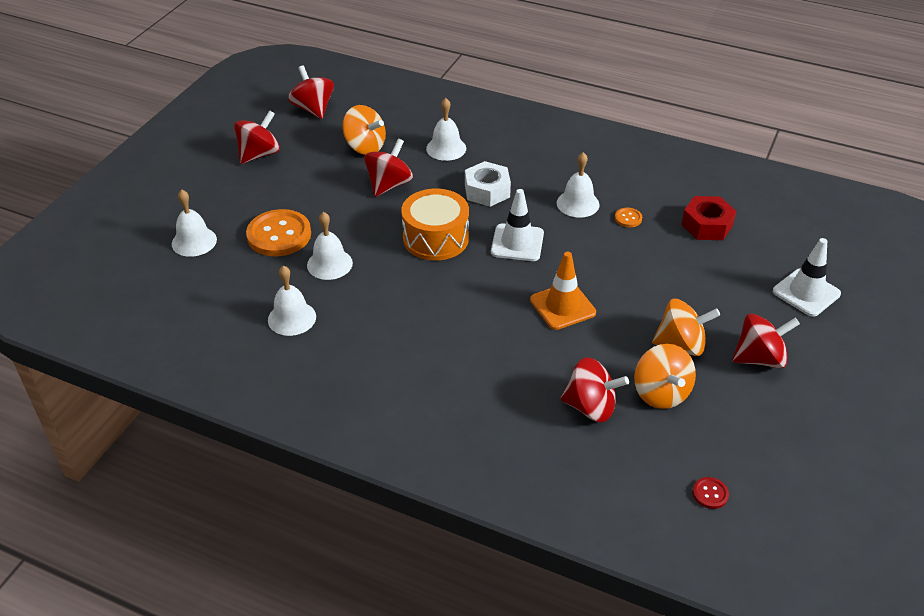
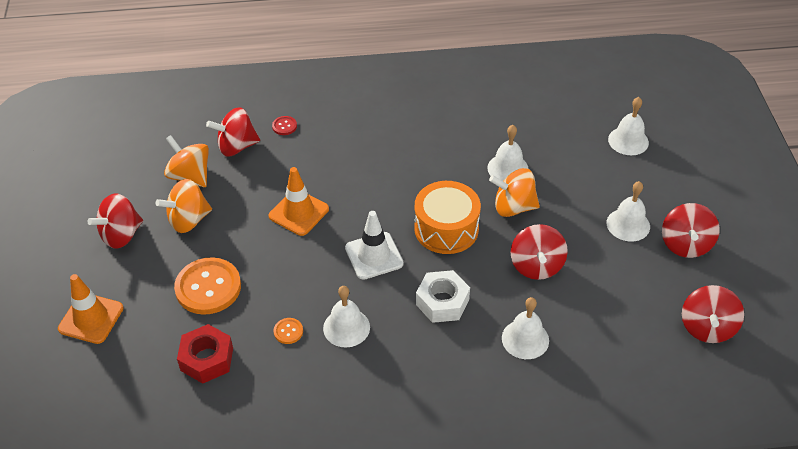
camera: 150 degrees right, 5 degrees up
orange button [246,209,311,256] -> orange button moved to [174,257,241,315]
white bell [268,266,316,336] -> white bell moved to [607,181,650,242]
red spinning top [288,66,334,119] -> red spinning top turned 75 degrees clockwise [682,285,744,343]
orange spinning top [342,105,386,155] -> orange spinning top moved to [489,168,540,217]
red button [693,477,729,509] -> red button moved to [272,116,297,135]
white traffic cone [773,238,841,317] -> orange traffic cone [58,274,124,344]

